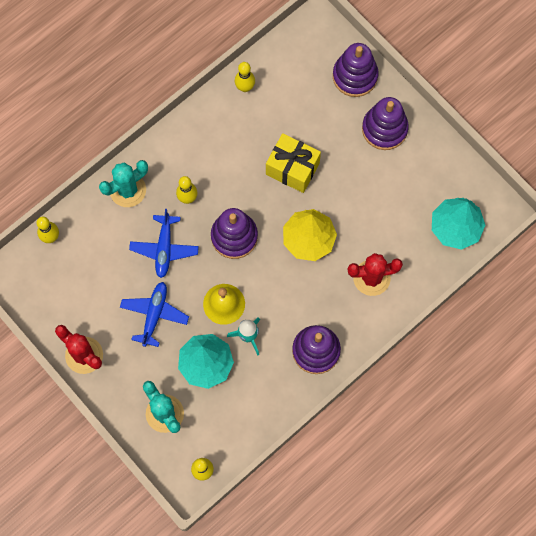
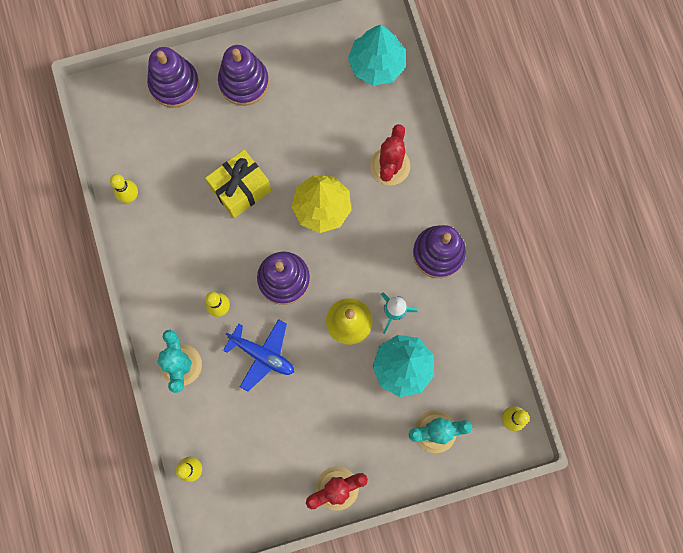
camera: 65 degrees left, 5 degrees up
blue plane [120,282,189,347] -> none

